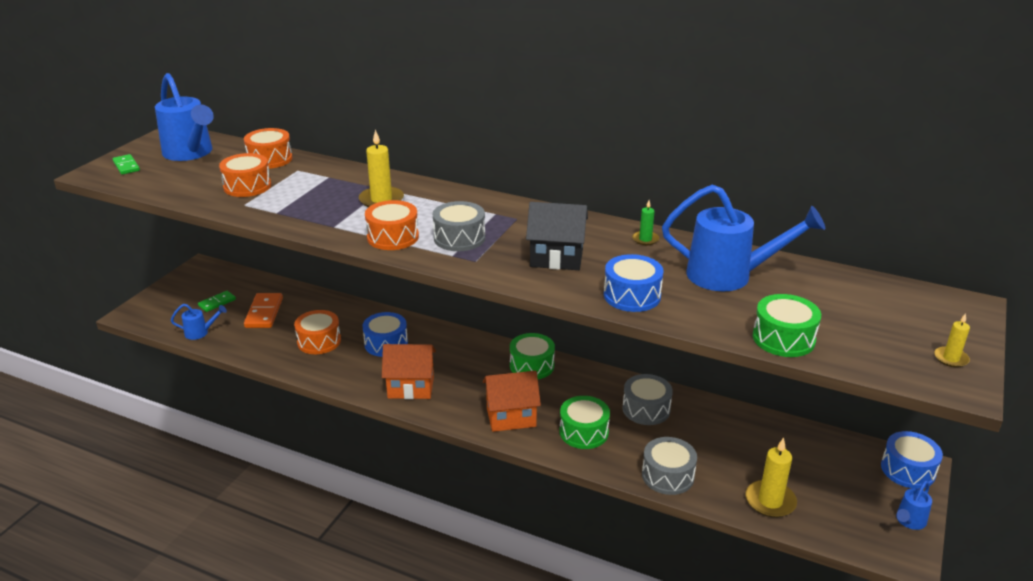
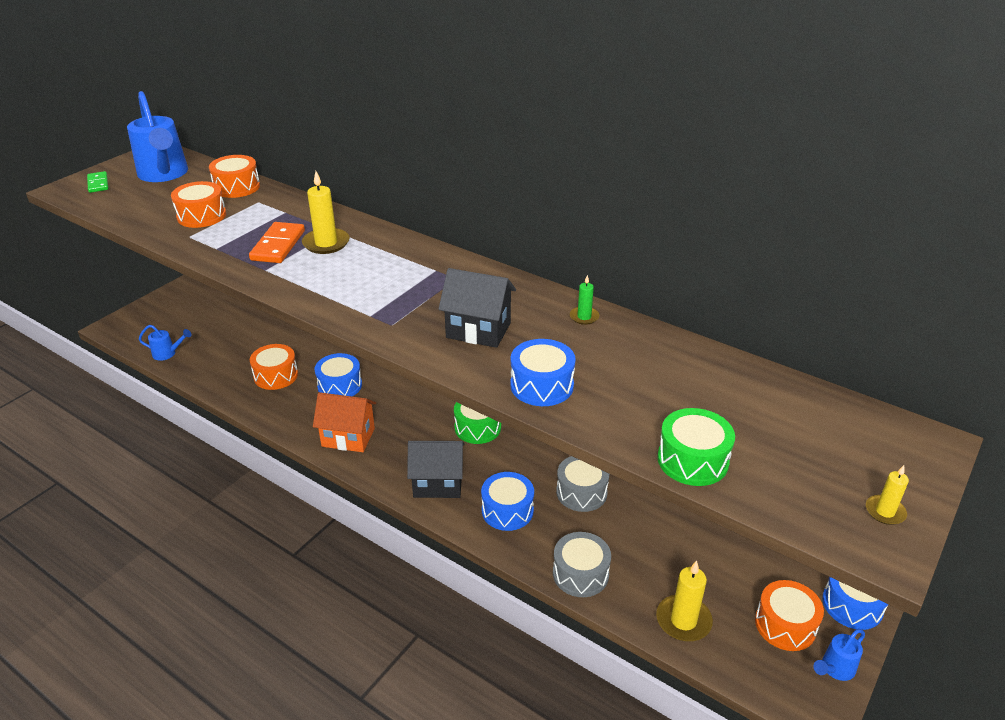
camera: 10 degrees right, 5 degrees up
green domino [198,291,236,312] -> none
orange domino [244,293,283,328] -> orange domino moved to [249,222,305,263]
orange drum [365,200,419,250] -> orange drum moved to [755,580,824,651]
grey drum [433,201,485,251] -> none
orange house [483,371,541,432] -> black house [407,441,464,498]
green drum [560,396,610,449] -> blue drum [481,472,534,531]
blue watering can [662,184,825,291] -> none

